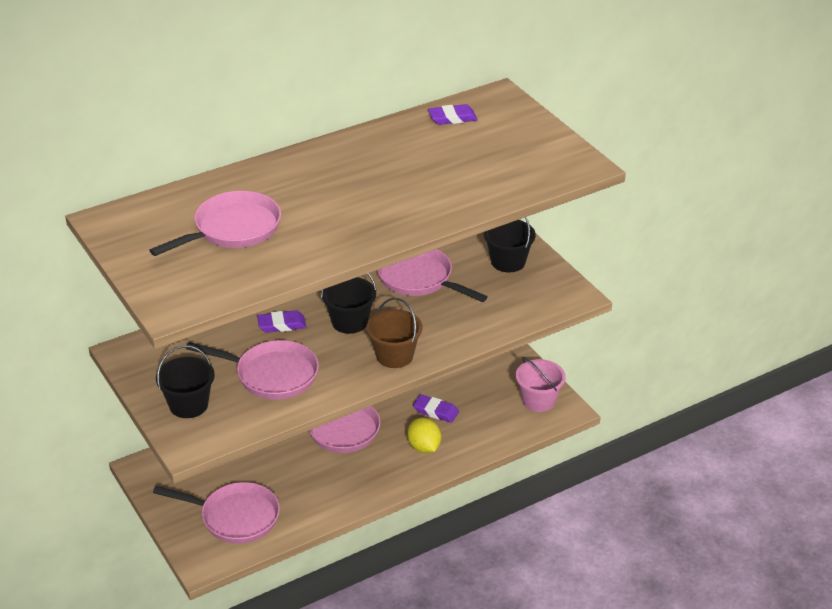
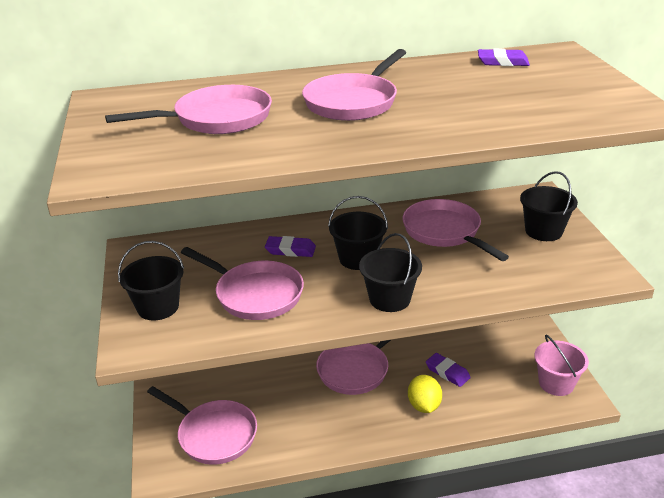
camera: 20 degrees right, 5 degrees down
brown bucket [366,298,423,368] -> black bucket [359,233,422,312]
none -> pink pan [302,49,406,121]

